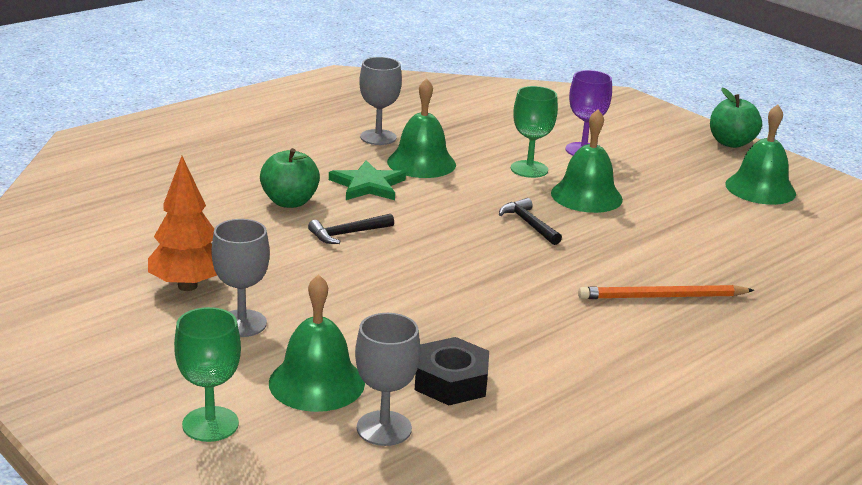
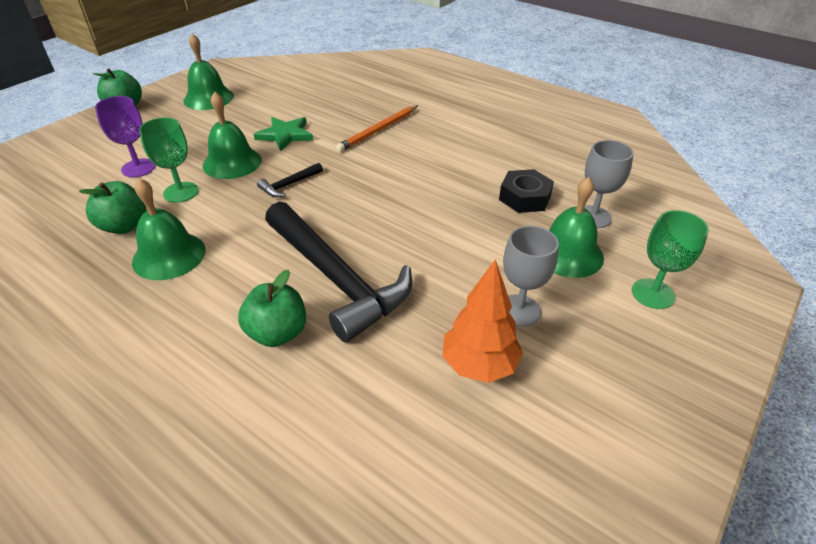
camera: 100 degrees left, 15 degrees up
black hammer [308,214,394,244] -> black hammer [265,201,412,342], size x2.44
green star [329,160,406,200] -> green star moved to [254,117,313,152]
grey goblet [359,57,402,145] -> none
orange pencil [578,285,754,299] -> orange pencil turned 60 degrees clockwise [336,105,418,152]
none -> green apple [79,181,146,234]

